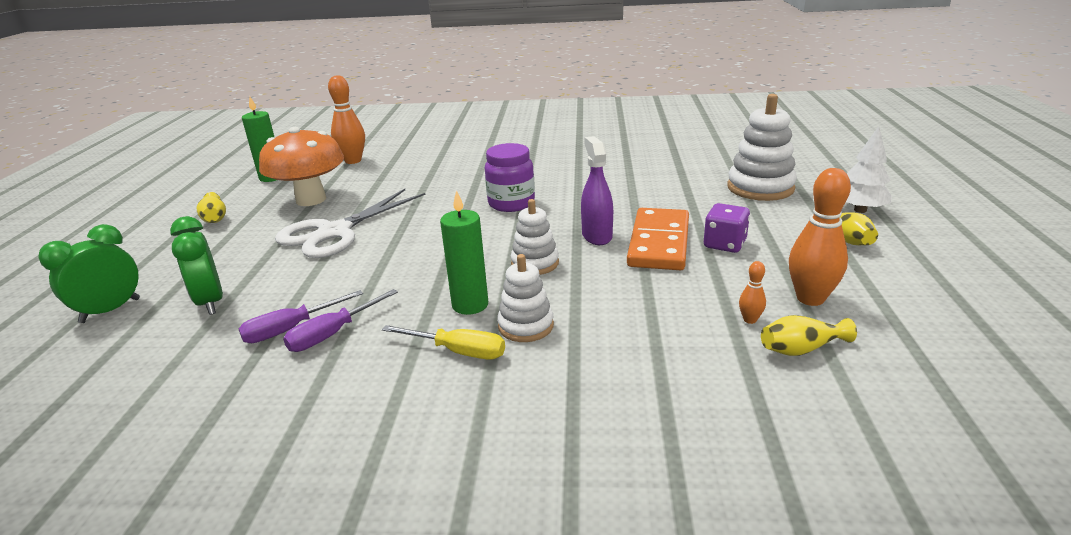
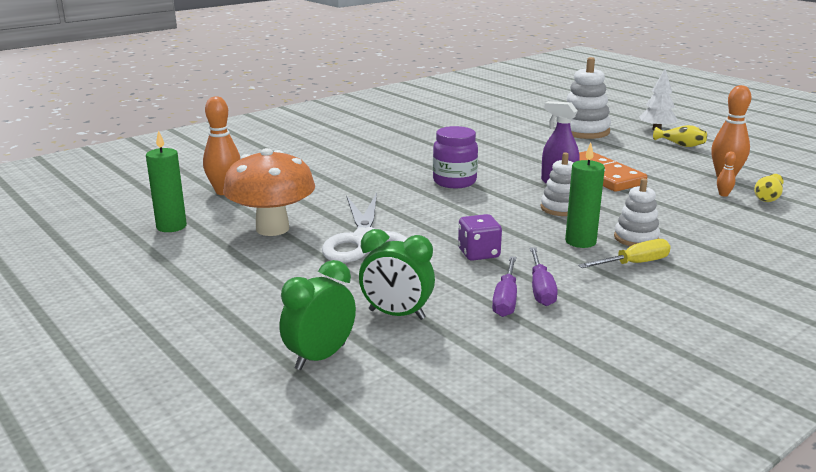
camera: 45 degrees left, 5 degrees down
green clock [38,224,140,323] -> green clock turned 45 degrees clockwise [279,260,356,370]
yellow vase [197,192,226,223] -> none
purple dice [704,203,750,253] -> purple dice moved to [458,214,502,261]

